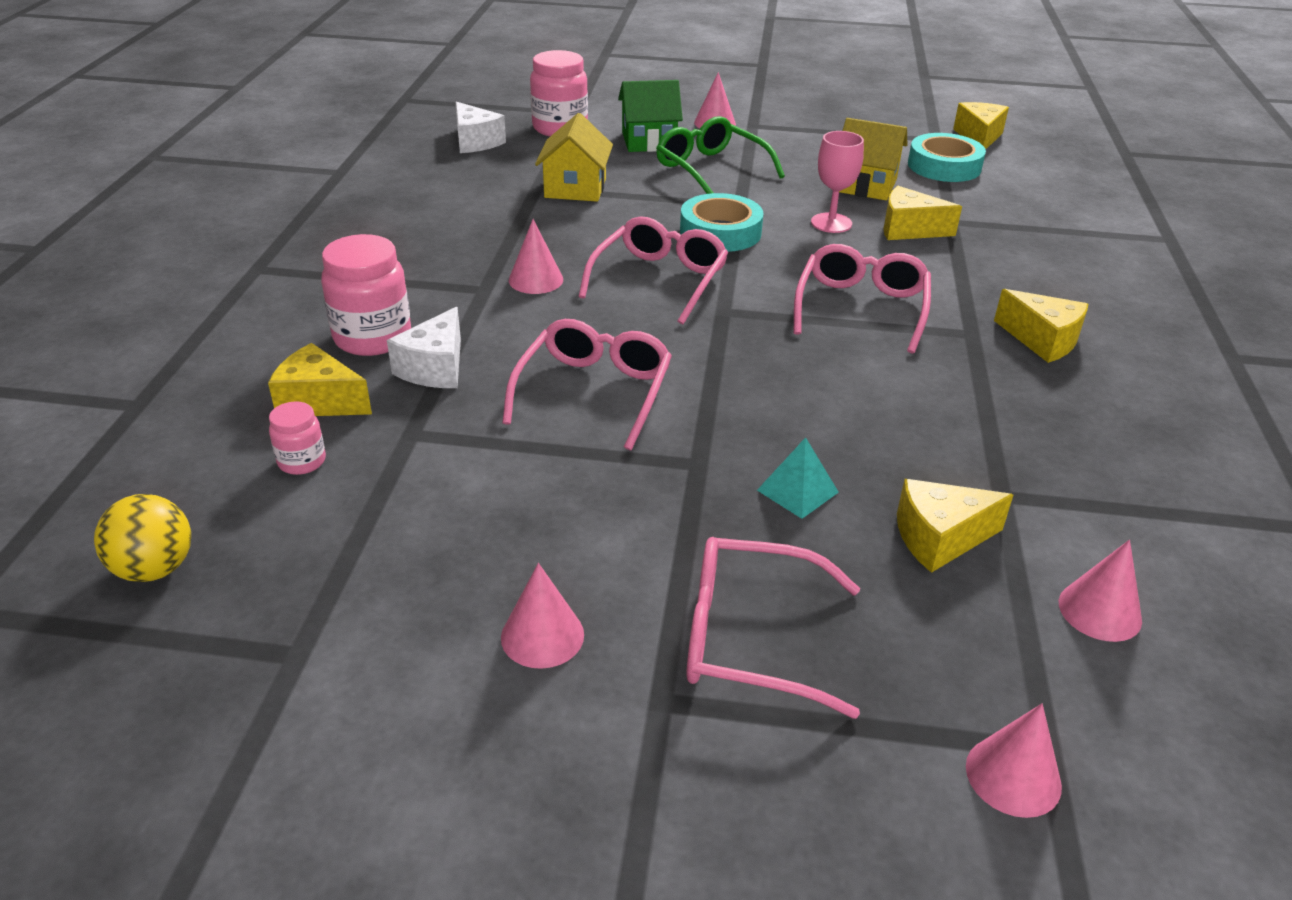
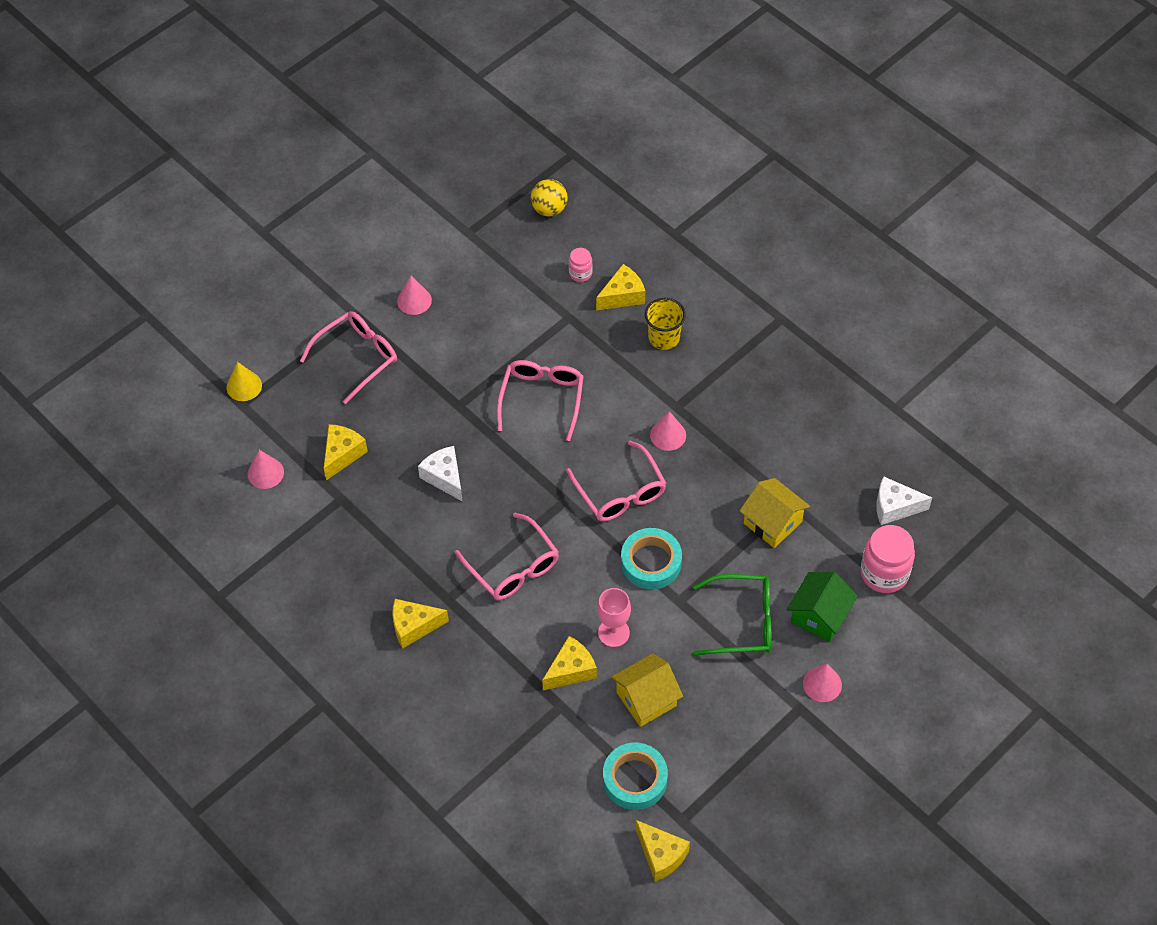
camera: 130 degrees right, 20 degrees up
pink jar [321,234,411,356] -> yellow cup [645,298,686,350]
white cheese [387,307,461,388] -> white cheese moved to [418,446,463,502]
pink glasses [502,319,672,450] -> pink glasses turned 135 degrees counterclockwise [497,360,584,441]
turquoise pyramid [757,437,839,519] -> none
pink cone [966,703,1062,818] -> yellow cone [227,362,262,401]

